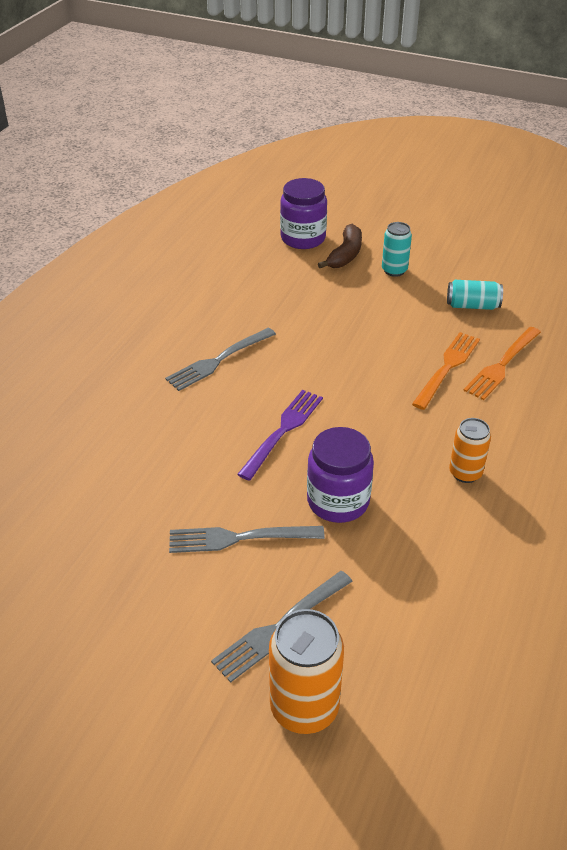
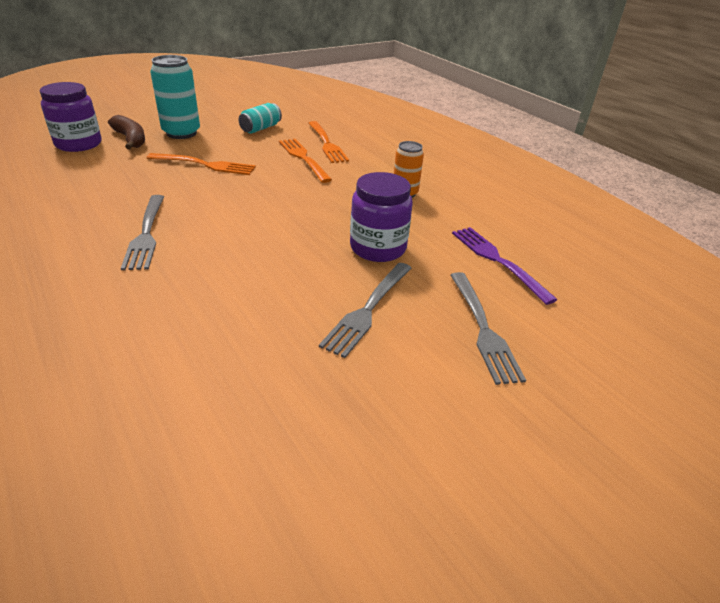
camera: 60 degrees left, 5 degrees down
purple fork [237,390,323,481] -> purple fork moved to [452,227,558,305]
orange can [269,609,344,734] -> none
turquoise can [382,222,412,277] -> turquoise can [150,55,200,139], size x1.63
none -> orange fork [147,153,256,175]

